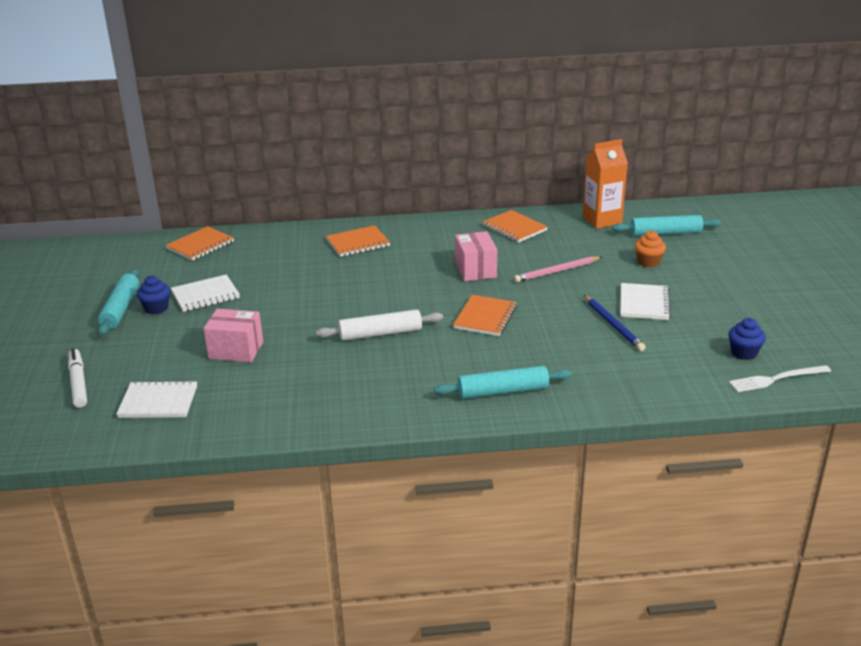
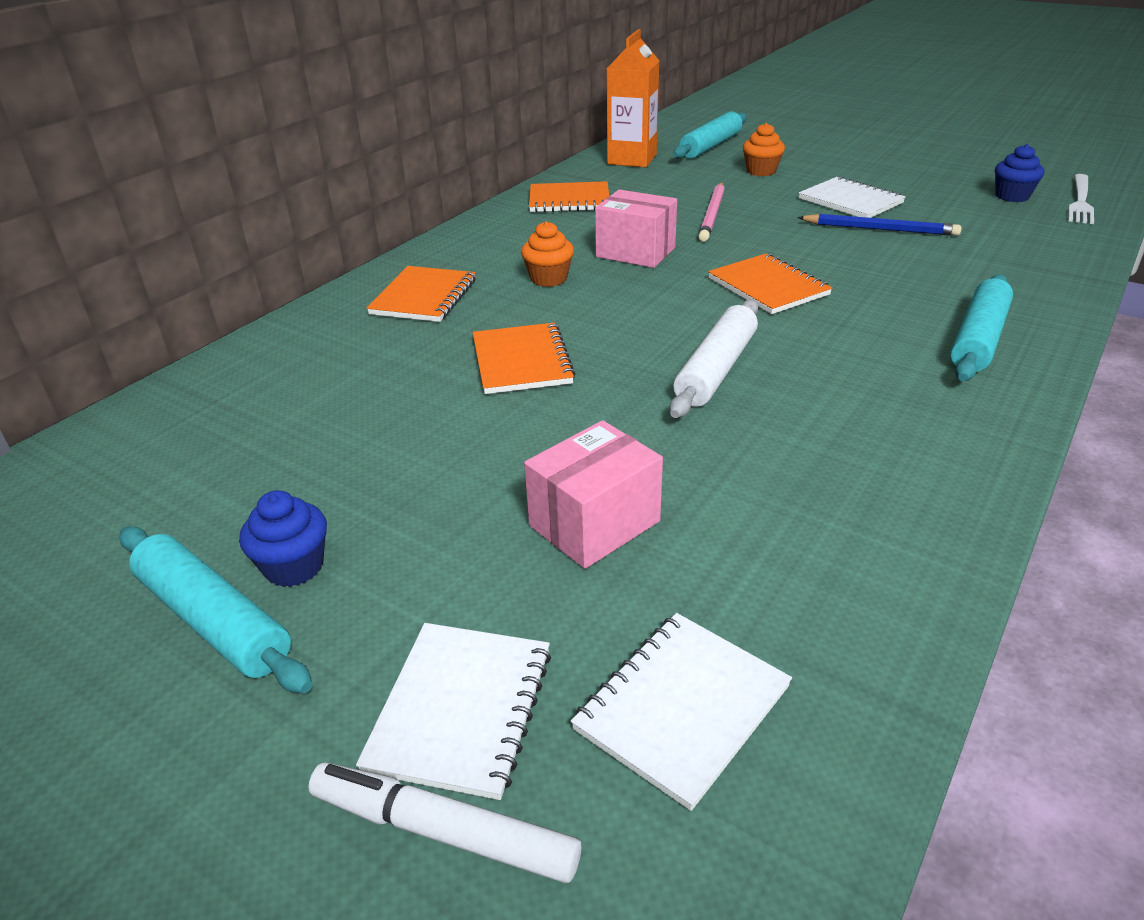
camera: 50 degrees left, 5 degrees up
orange notebook [166,226,234,261] -> orange notebook moved to [473,323,576,394]
white notebook [171,274,240,312] -> white notebook moved to [356,623,551,800]
none -> orange cupcake [521,221,574,287]

